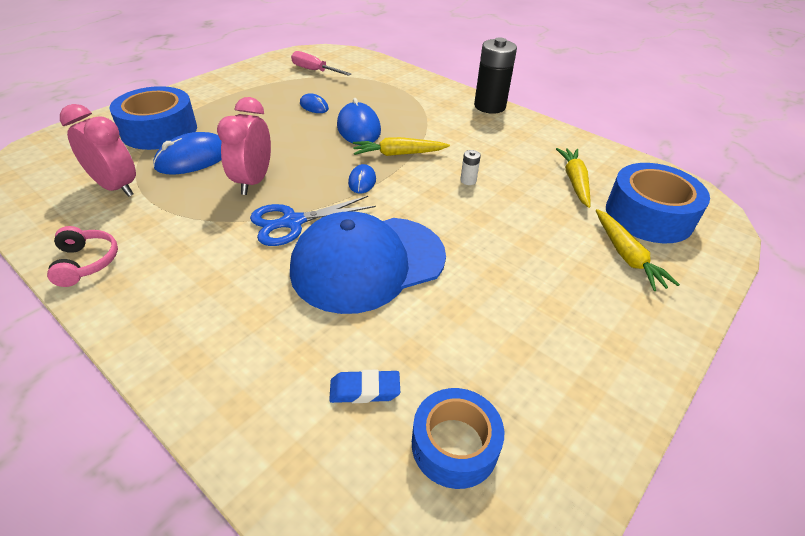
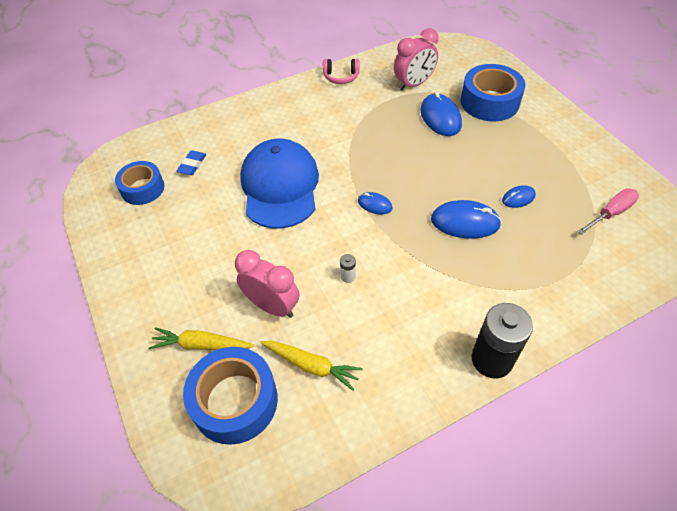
camera: 115 degrees right, 10 degrees up
pink clock [217,97,271,195] -> pink clock moved to [235,250,300,318]
blue scissors [250,196,376,246] -> none
yellow carrot [353,137,450,156] -> none

